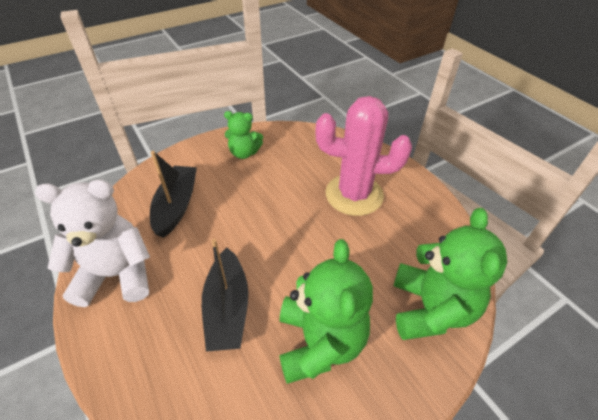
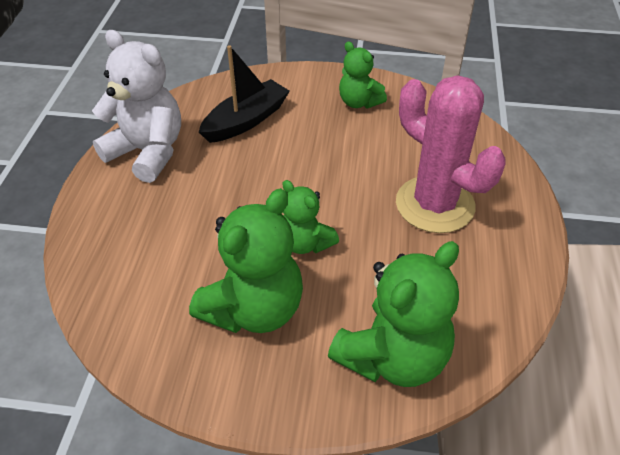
camera: 40 degrees right, 0 degrees up
black boat [202,239,248,352] -> none
none -> green teddy bear [282,180,339,254]

